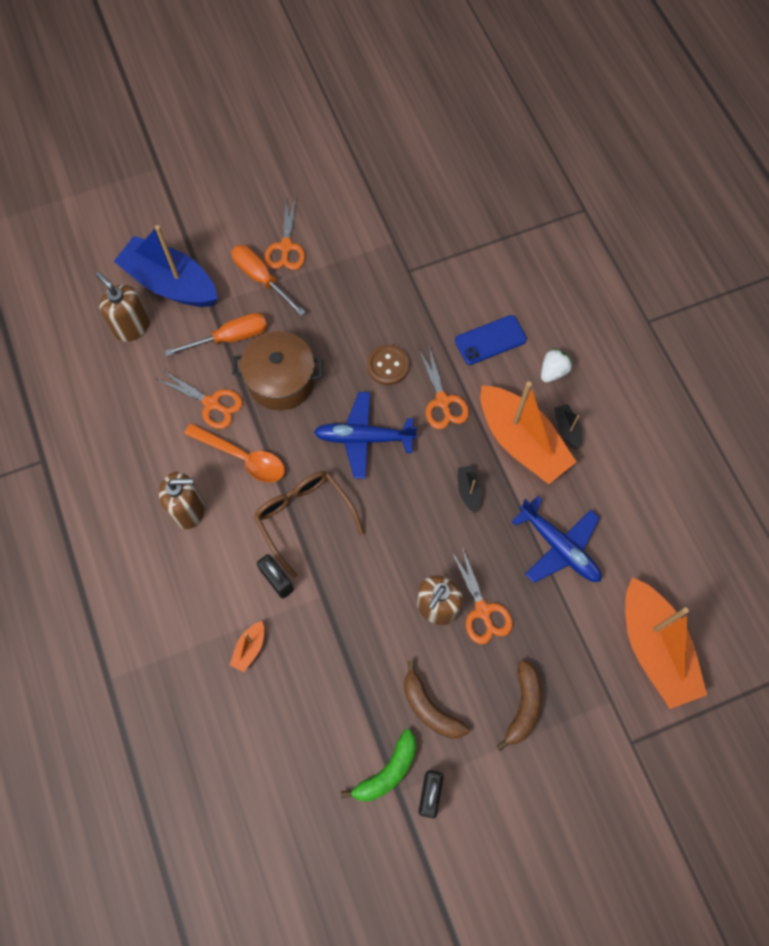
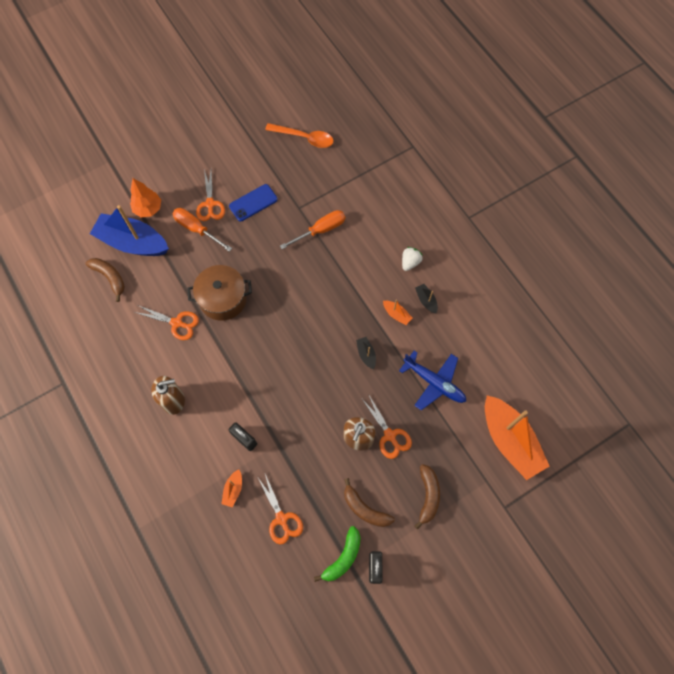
camera: 10 degrees left, 0 degrees up
brown soap dispenser [96,272,150,342] -> brown banana [85,258,125,302]
orange screwdriver [164,313,267,357] -> orange screwdriver moved to [280,210,345,249]
orange spoon [184,423,285,483] -> orange spoon moved to [265,123,334,148]
brown glasses [254,471,364,578] -> none
blue plane [314,392,417,479] -> none
brown button [367,345,409,385] -> none
orange scissors [419,346,469,429] -> orange scissors moved to [258,474,303,544]
blue phone [455,315,527,365] -> blue phone moved to [229,184,278,221]
orange boat [480,381,576,484] -> orange boat [383,299,412,325], size x0.41
none -> orange tree [130,178,161,218]

